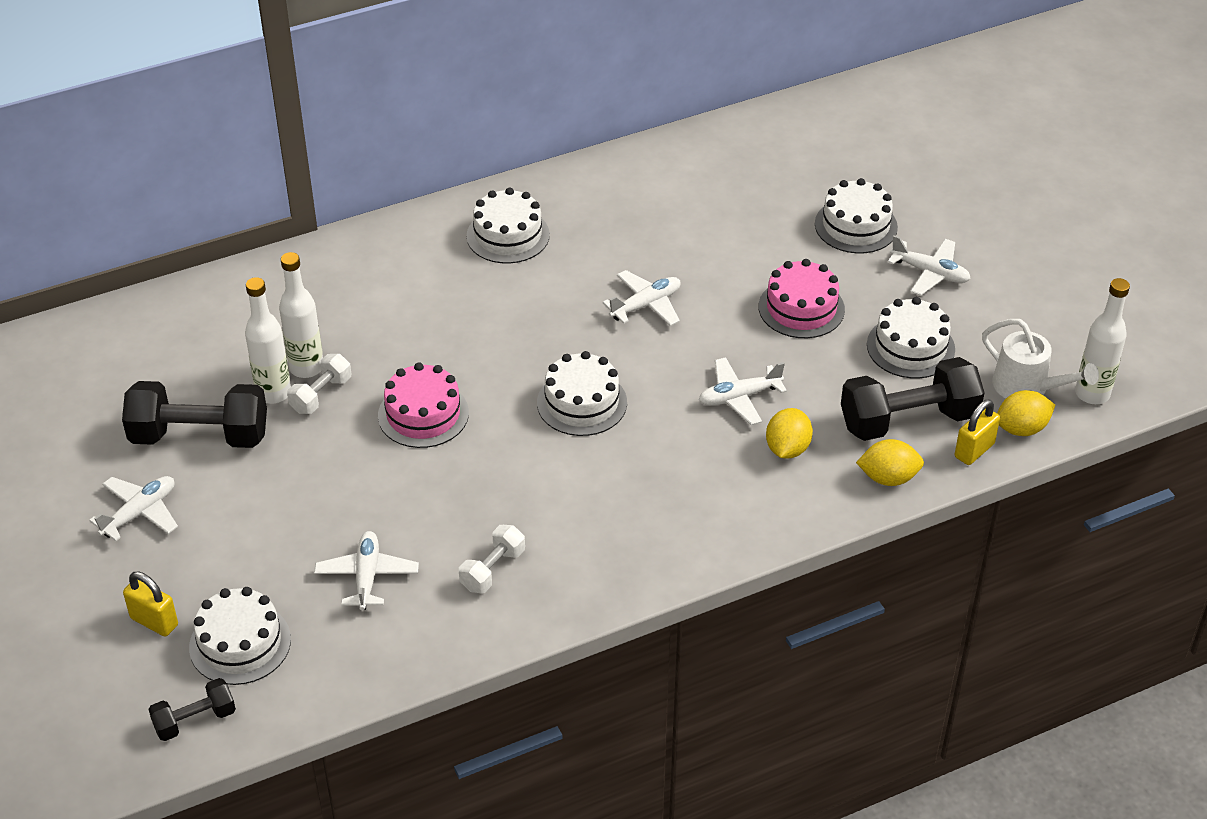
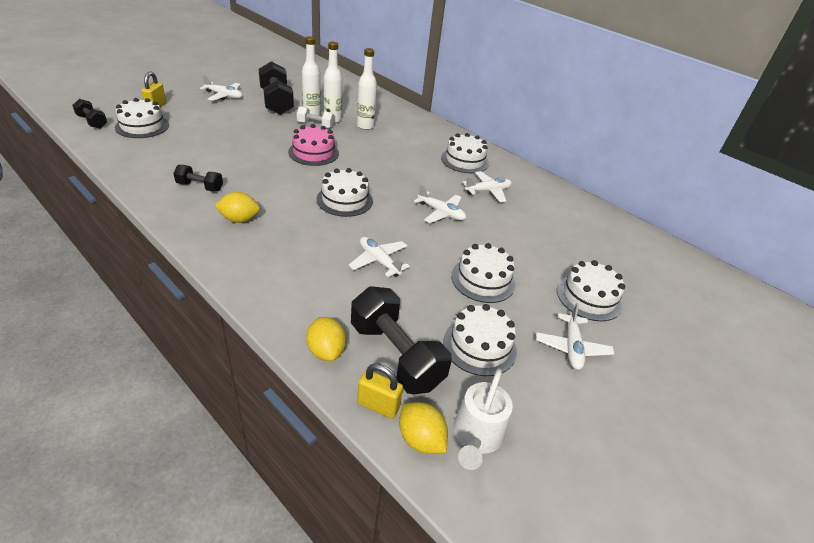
camera: 65 degrees right, 5 degrees down
white plane [314,531,419,610] -> white plane moved to [463,171,512,202]
white dumbbell [459,525,525,593] -> black dumbbell [173,165,223,192]
pink cake [759,259,845,338] -> white cake [451,243,516,303]
yellow lemon [766,408,813,459] -> yellow lemon moved to [215,192,260,223]
white bottle [1075,278,1130,404] -> white bottle moved to [357,48,377,130]

